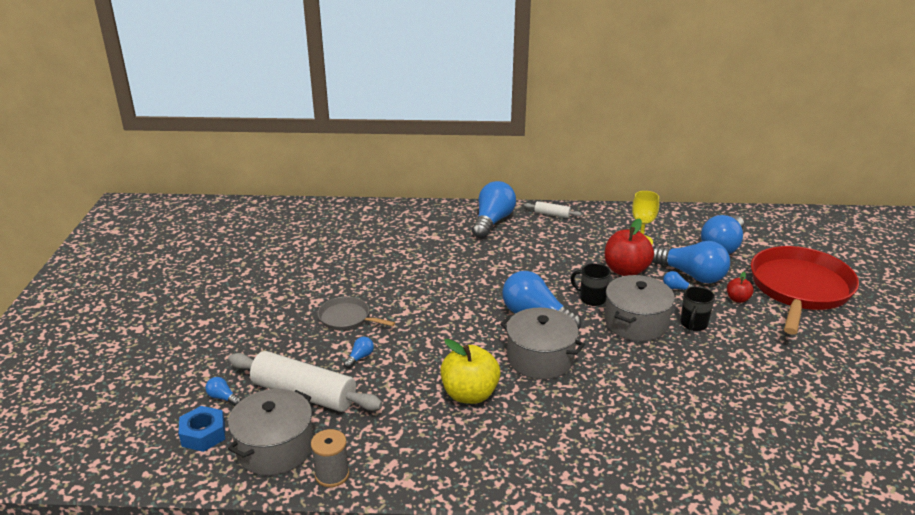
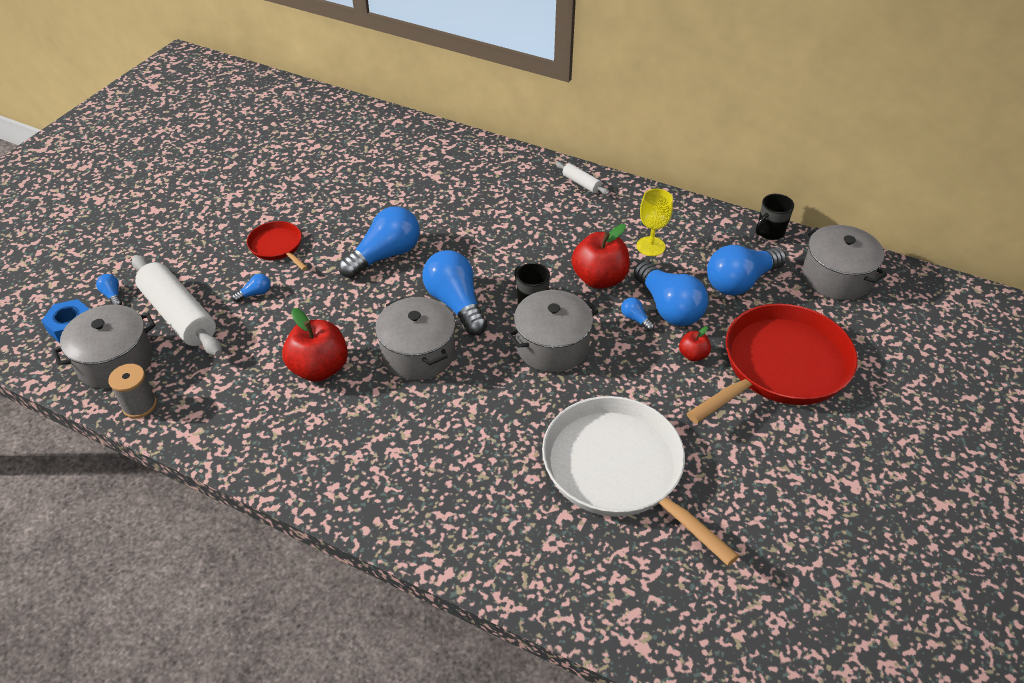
camera: 25 degrees right, 15 degrees up
grey pan [318,297,395,330] -> red pan [247,221,308,270]
yellow apple [440,339,501,404] -> red apple [282,308,348,382]
blue light bulb [472,181,516,239] -> blue light bulb moved to [339,207,420,278]
black mug [681,286,715,331] -> black mug moved to [756,194,794,240]
none -> white pan [542,396,739,566]
none -> grey pot [802,225,887,300]

